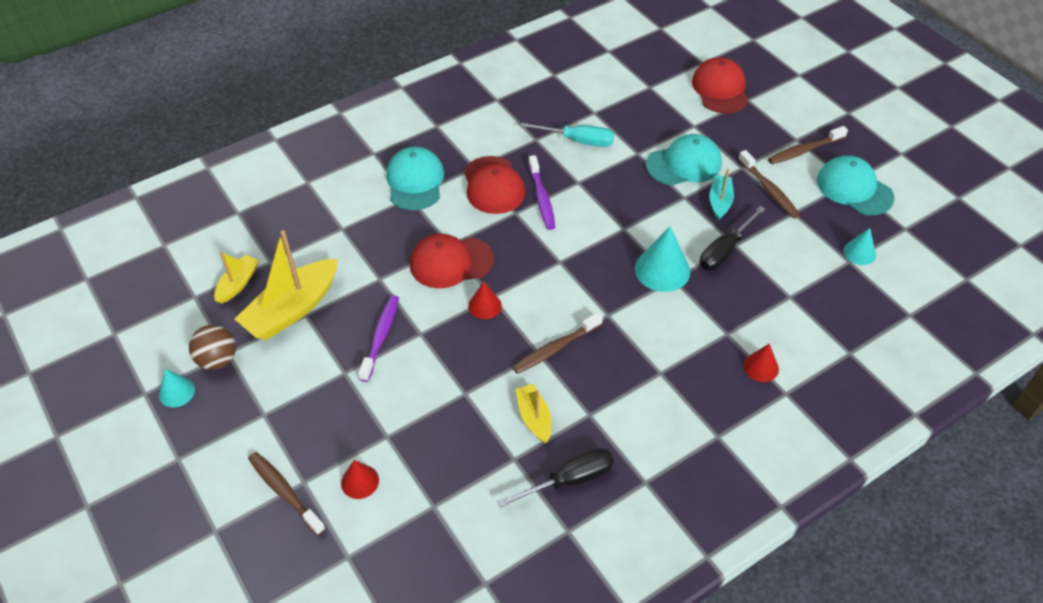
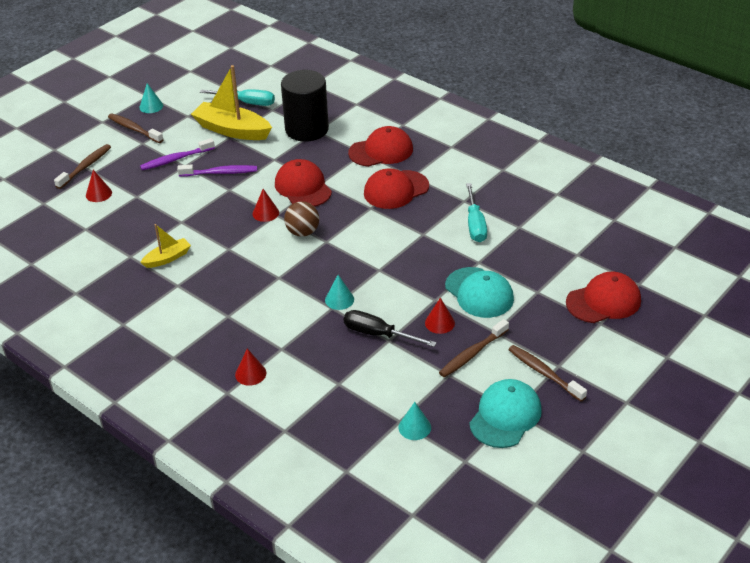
camera: 75 degrees right, 10 degrees down
brown ball [189,325,236,370] -> brown ball moved to [284,201,319,237]
yellow boat [214,252,259,304] -> turquoise screwdriver [200,89,275,106]
turquoise cap [386,147,444,210] -> red cap [348,126,413,167]
black screwdriver [497,448,614,508] -> none
brown toothbrush [513,312,603,374] -> brown toothbrush moved to [108,113,164,143]
purple toothbrush [528,155,555,230] -> purple toothbrush moved to [140,138,215,170]
turquoise cone [635,227,690,292] -> turquoise cone [325,275,354,310], size x0.58
turquoise boat [709,169,734,221] -> red cone [425,297,455,334]
none -> black cylinder [281,70,329,142]

